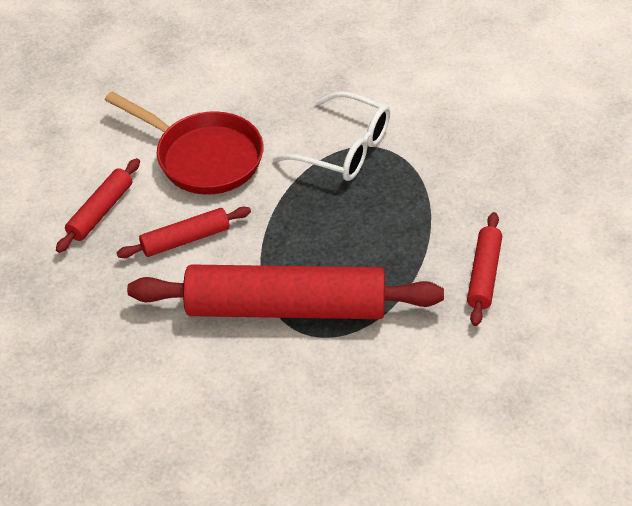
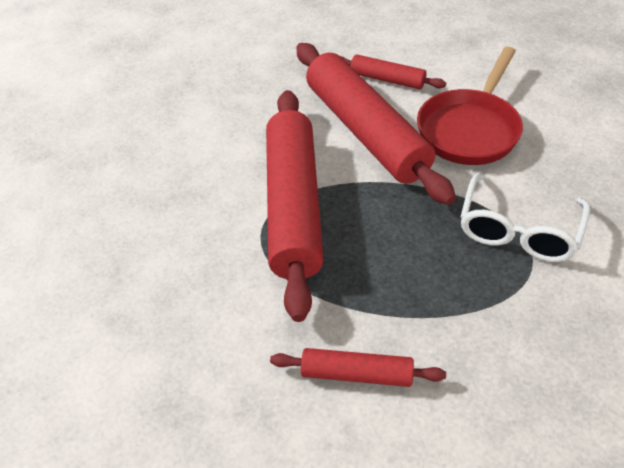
camera: 85 degrees right, 0 degrees up
red rolling pin [117,207,251,258] -> red rolling pin [296,43,456,205], size x2.11

